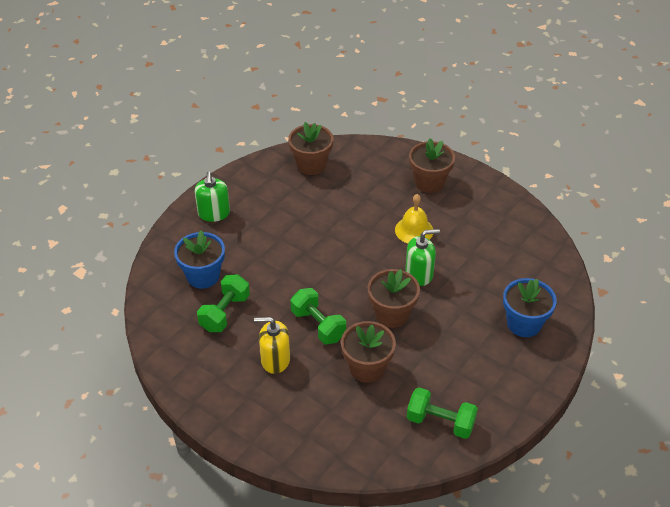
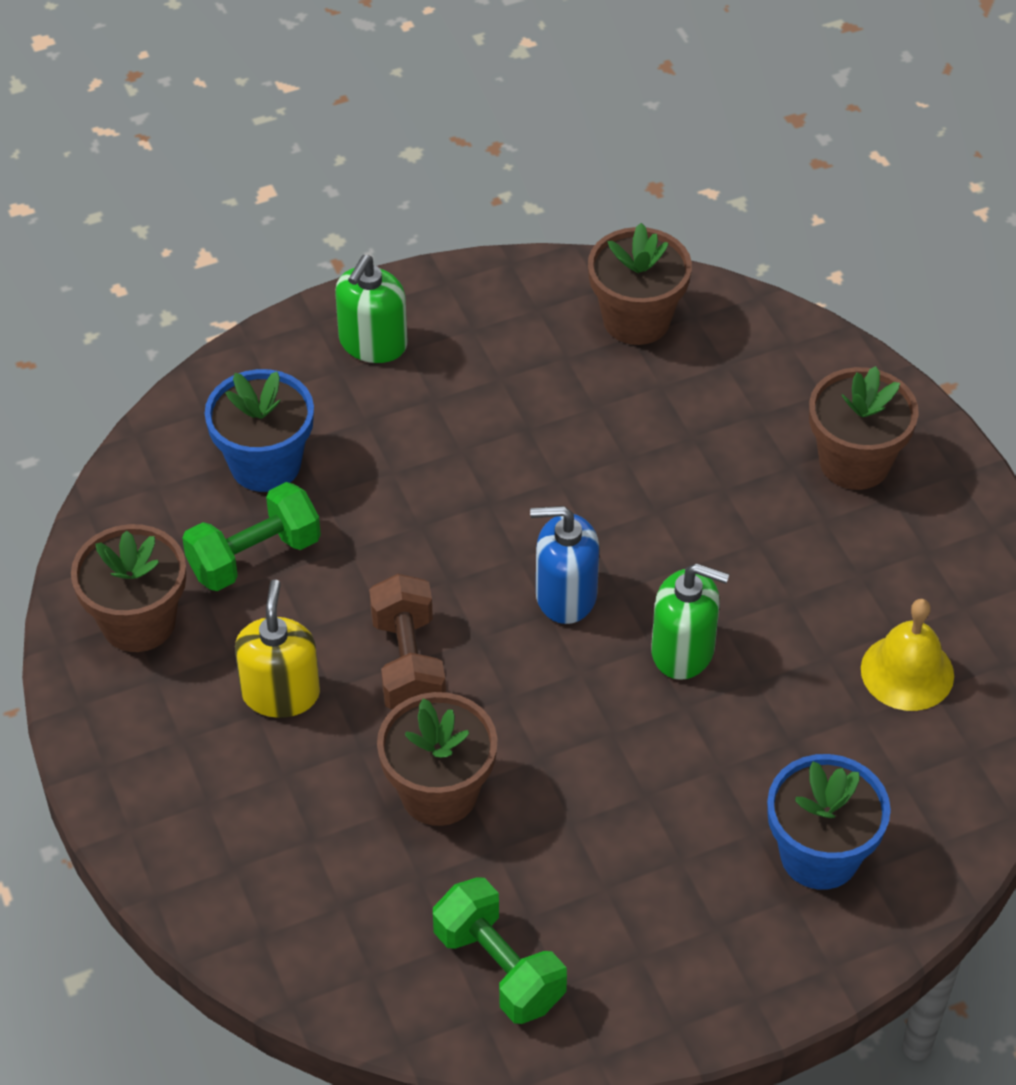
camera: 30 degrees right, 5 degrees up
yellow soap dispenser [254,317,290,374] -> yellow soap dispenser turned 60 degrees clockwise [235,580,320,718]
green dumbbell [291,288,346,344] -> brown dumbbell [369,574,446,710]
brown flower pot [368,269,420,328] -> brown flower pot moved to [71,524,186,652]
yellow bell [395,194,433,243] -> yellow bell moved to [861,599,954,711]
none -> blue soap dispenser [530,506,599,624]

